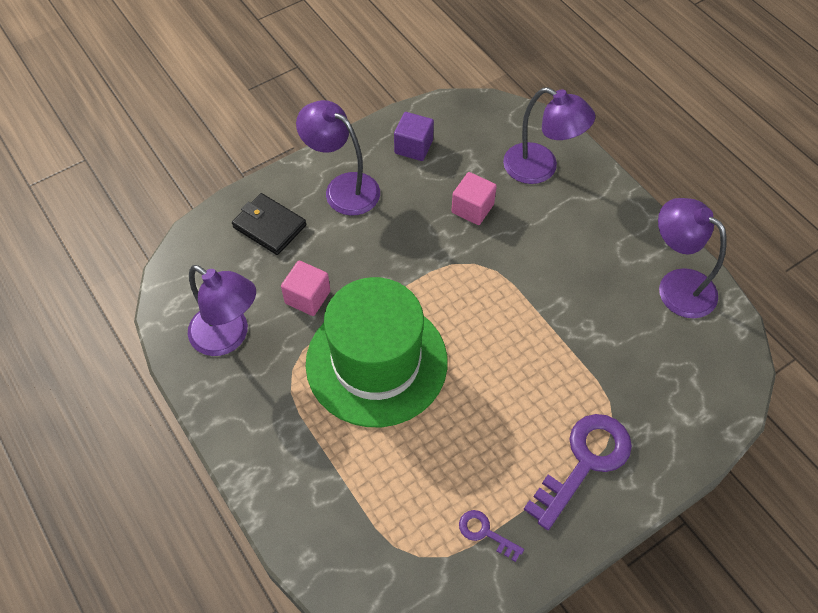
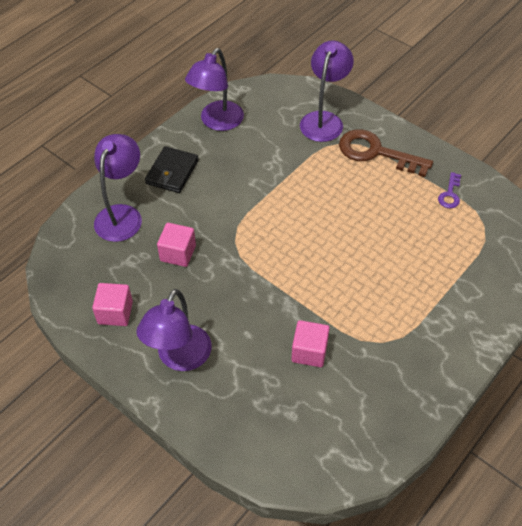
camera: 105 degrees left, 5 degrees down
purple lamp [188,265,256,356] -> purple lamp moved to [300,40,354,142]
black wallet [232,193,306,255] -> black wallet moved to [145,146,199,193]
green hat [306,277,448,427] -> none
purple cube [394,112,434,161] -> pink cube [92,283,133,326]
purple key [523,414,632,530] -> brown key [339,129,433,177]

